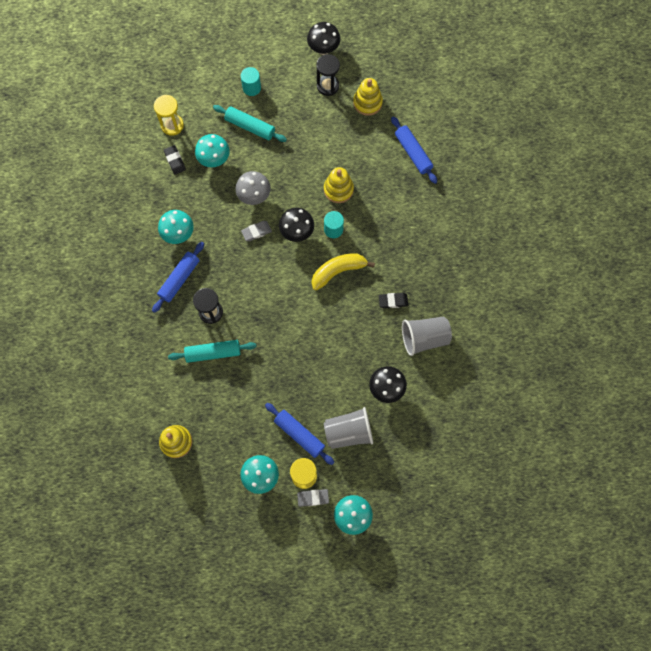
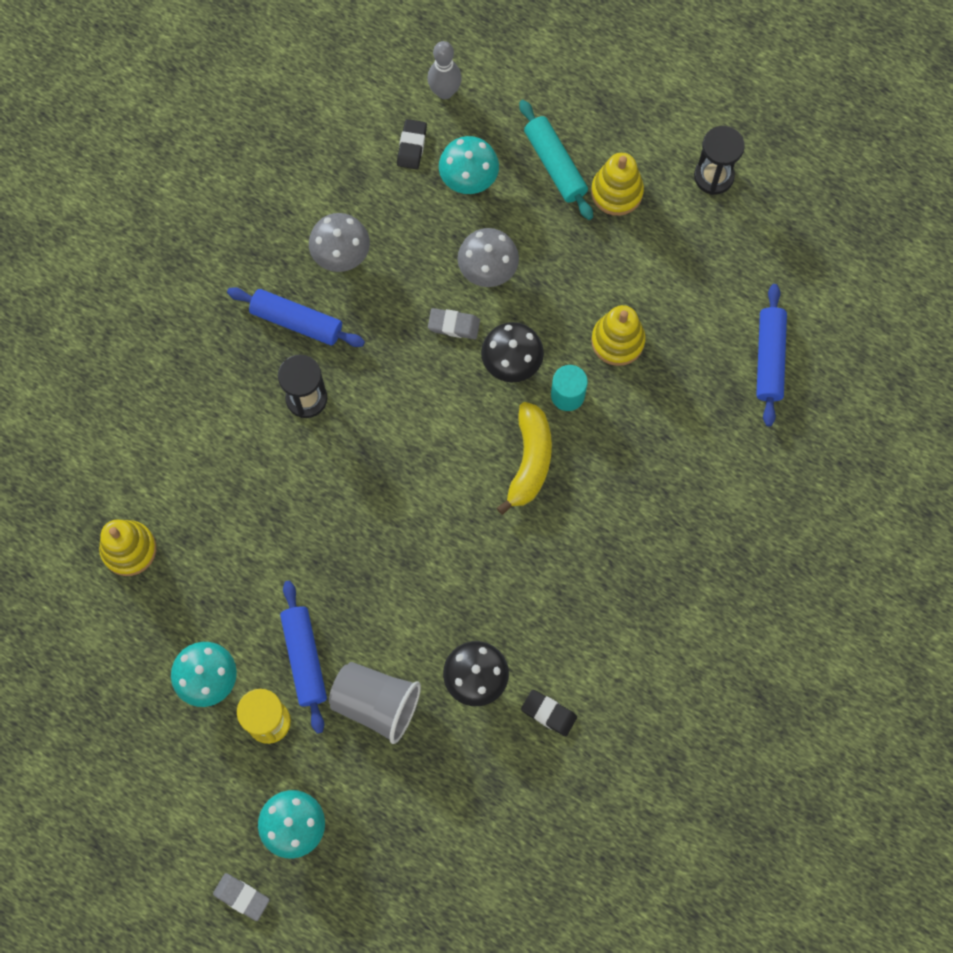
camera: 35 degrees right, 0 degrees up
blue rolling pin [152,242,204,313] -> blue rolling pin turned 45 degrees clockwise [227,287,365,347]
yellow hourglass [154,95,184,136] -> grey bowling pin [427,41,462,99]
turquoise mushroom [158,210,194,244] -> grey mushroom [309,213,370,272]
turquoise rolling pin [168,340,257,363] -> none
turquoise cylinder [241,67,261,96] -> none
grey eraser [297,489,329,507] -> grey eraser moved to [213,873,270,921]
black mushroom [307,22,341,55] -> none
yellow banana [312,253,375,290] -> yellow banana turned 90 degrees clockwise [497,402,552,515]
yellow stacking toy [353,78,383,116] -> yellow stacking toy moved to [591,153,644,216]
black eraser [379,293,408,308] -> black eraser moved to [521,690,577,737]
grey cup [402,316,452,356] -> none

